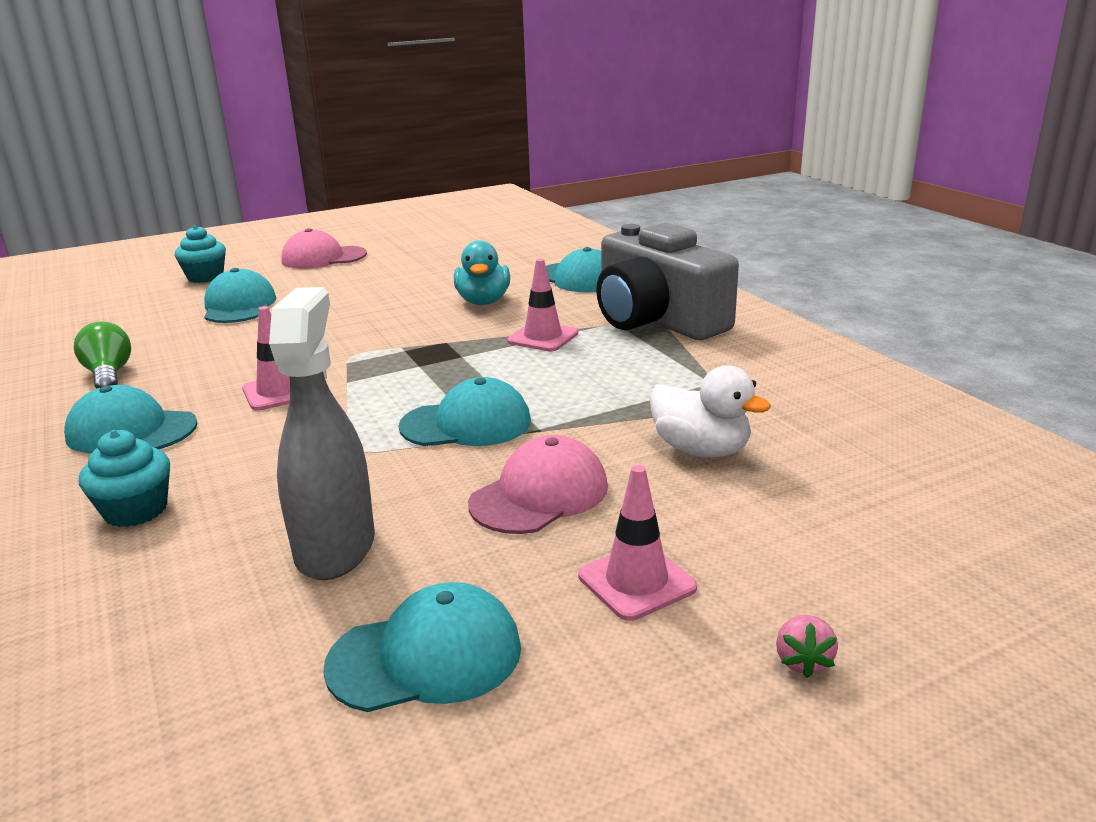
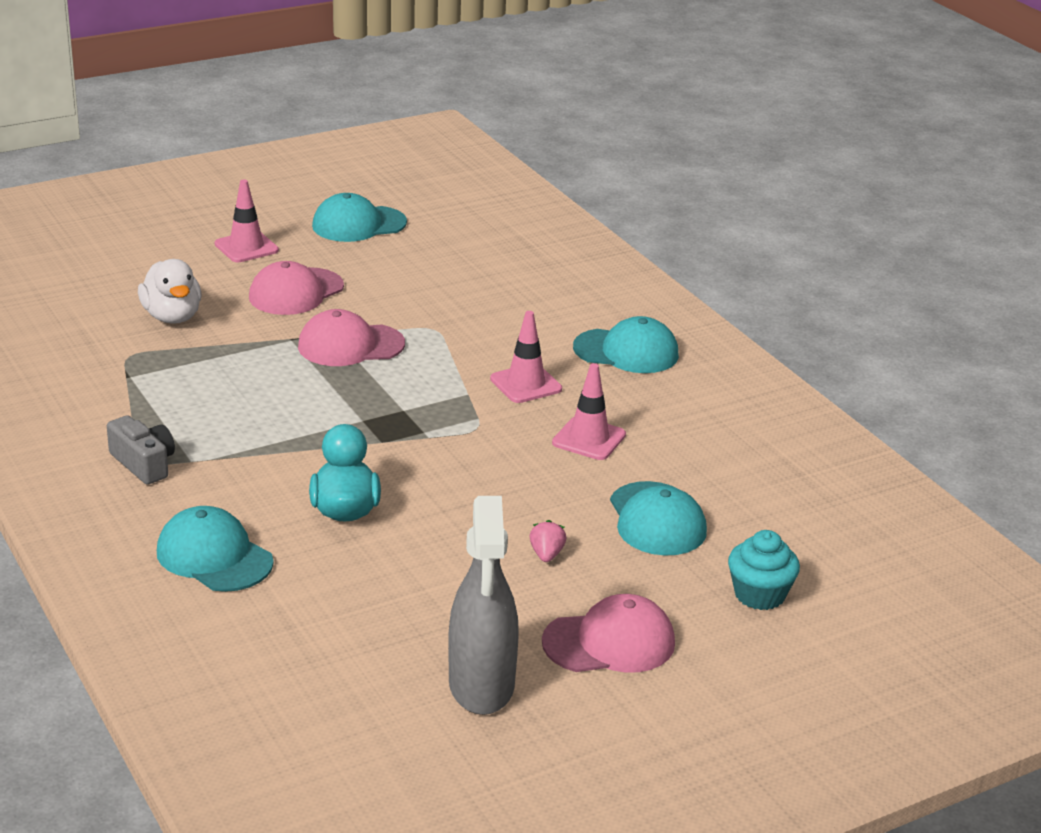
camera: 175 degrees right, 5 degrees up
green light bulb [74,321,131,389] -> none
turquoise cupcake [79,430,170,527] -> none
grey spray bottle [269,287,375,580] -> grey spray bottle moved to [448,496,519,715]
turquoise cap [399,377,531,446] -> pink cap [298,309,405,366]
pink traffic cone [507,259,578,352] -> pink traffic cone moved to [552,363,626,460]
grey camera [596,223,739,340] -> grey camera [107,415,175,485], size x0.45
white duck [650,365,771,458] -> white duck turned 150 degrees counterclockwise [138,259,201,324]
pink strawberry [776,615,838,678] -> pink strawberry moved to [530,520,566,562]

